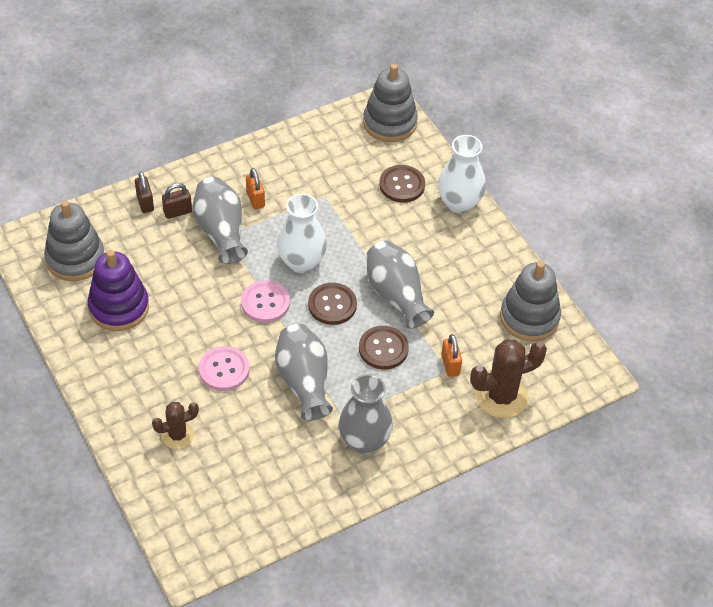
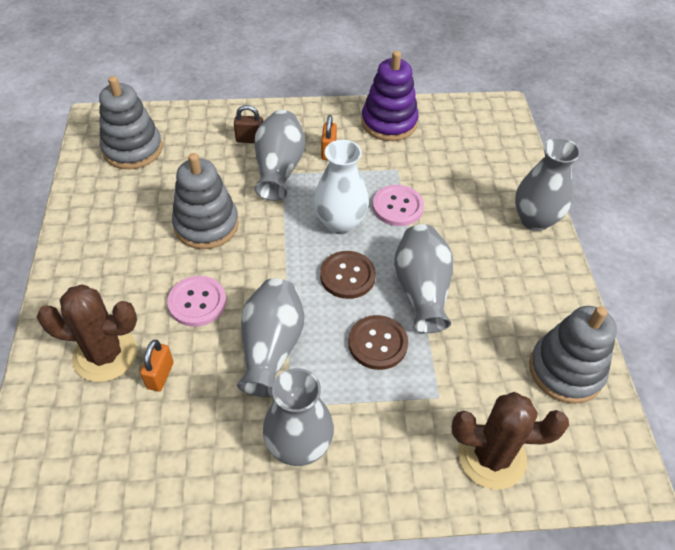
camera: 25 degrees right, 0 degrees up
purple stacking toy [88,250,149,331] -> purple stacking toy moved to [362,51,419,141]
brown padlock [135,172,154,213] -> none
brown cactus [152,402,199,449] -> brown cactus [37,285,137,382], size x1.67
pink button [241,281,290,323] -> pink button moved to [373,185,424,226]
grey stacking toy [363,64,418,142] -> grey stacking toy moved to [172,153,239,249]
brown button [379,165,425,203] -> none
white vase [438,135,486,213] -> grey vase [515,137,581,231]
orange padlock [441,334,462,377] -> orange padlock moved to [140,340,174,392]

